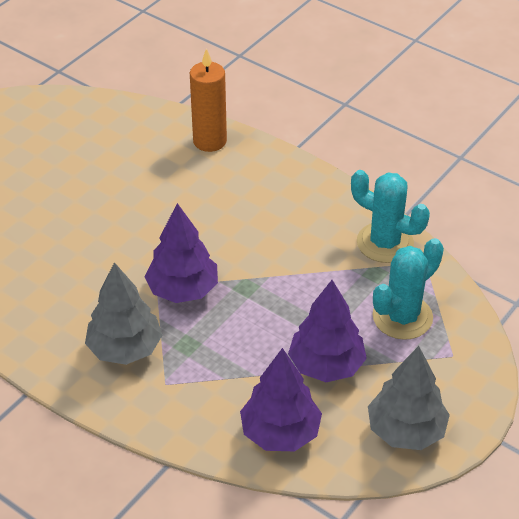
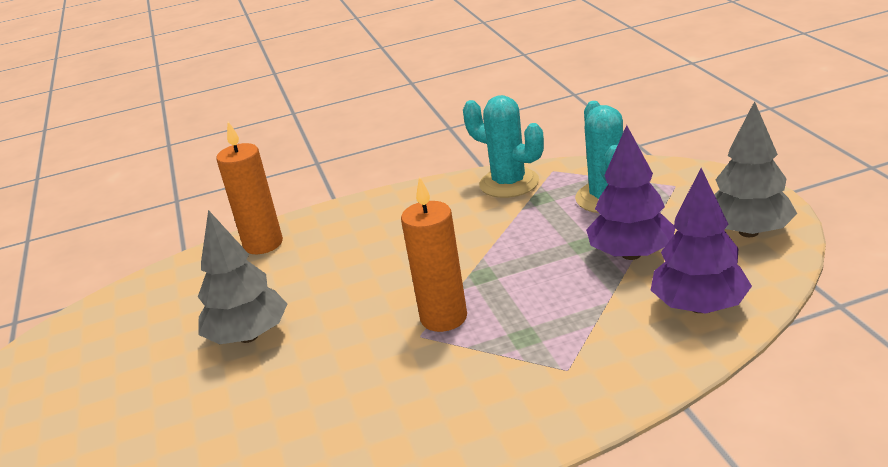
camera: 50 degrees left, 15 degrees down
grey tree [85,262,163,365] -> grey tree moved to [198,210,287,344]
purple tree [145,203,218,303] -> orange candle [401,176,467,332]
turquoise cactus [351,170,430,263] -> turquoise cactus turned 60 degrees clockwise [463,95,544,198]

